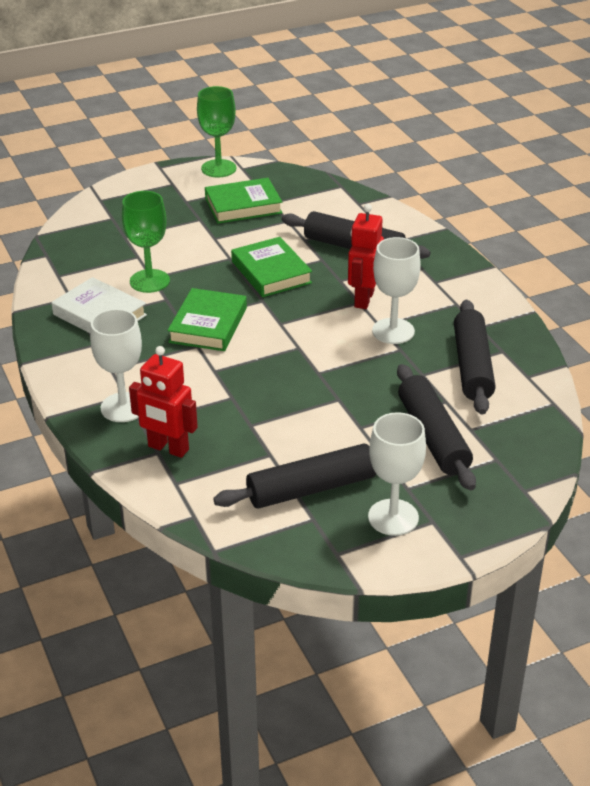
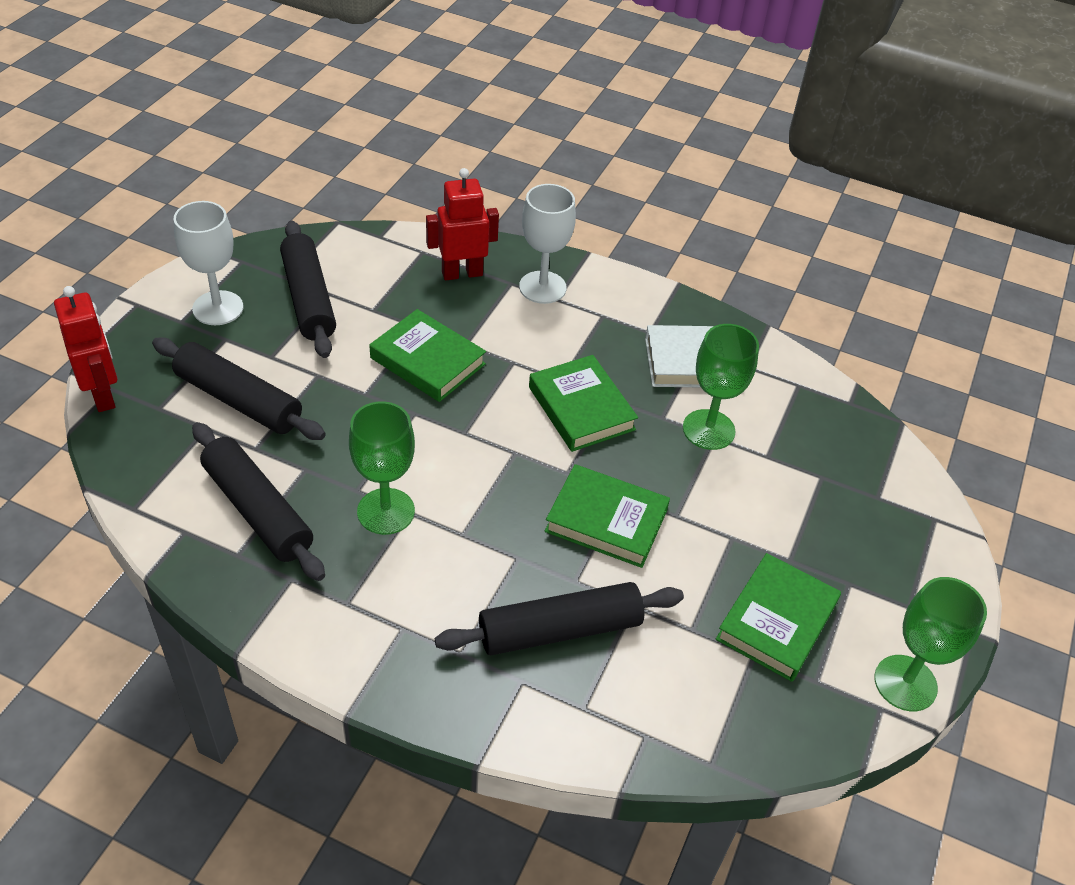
camera: 135 degrees right, 10 degrees up
black rolling pin [213,444,376,509] -> black rolling pin turned 45 degrees counterclockwise [280,221,336,358]
red robot [348,204,384,309] -> red robot moved to [54,286,117,412]
white goblet [372,237,421,344] -> green goblet [349,402,415,535]
none -> green book [370,309,486,402]

